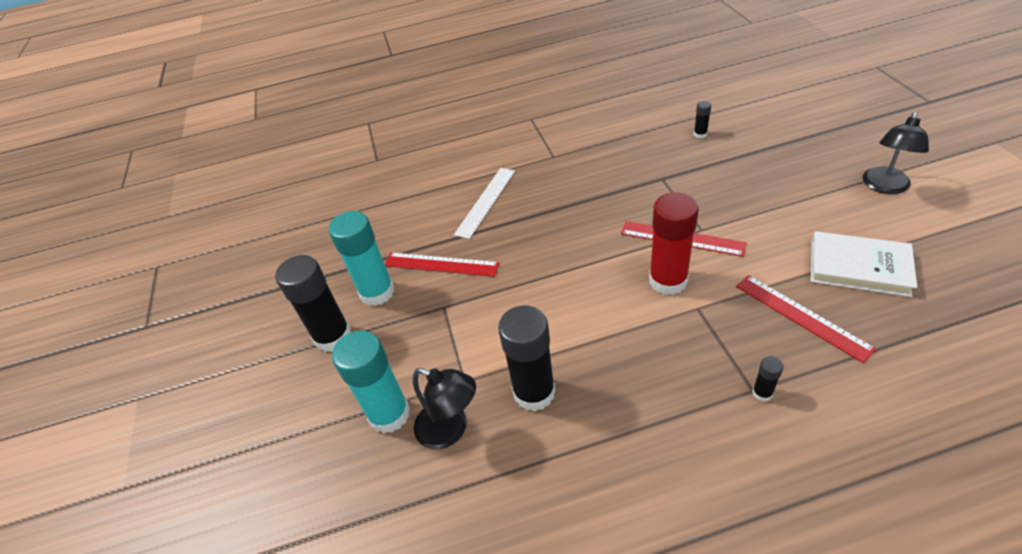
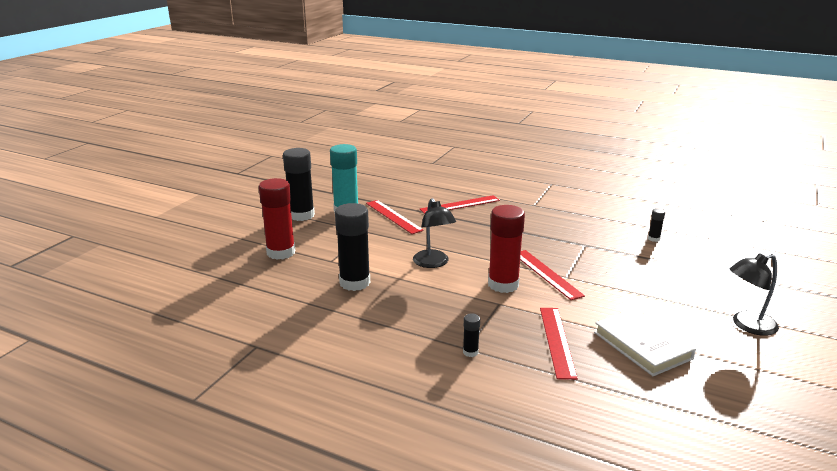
camera: 35 degrees right, 20 degrees down
turquoise glue stick [332,330,410,433] -> red glue stick [259,178,295,260]
black lamp [413,368,476,449] -> black lamp moved to [413,198,456,268]
white ruler [454,168,515,239] -> red ruler [420,195,500,214]

